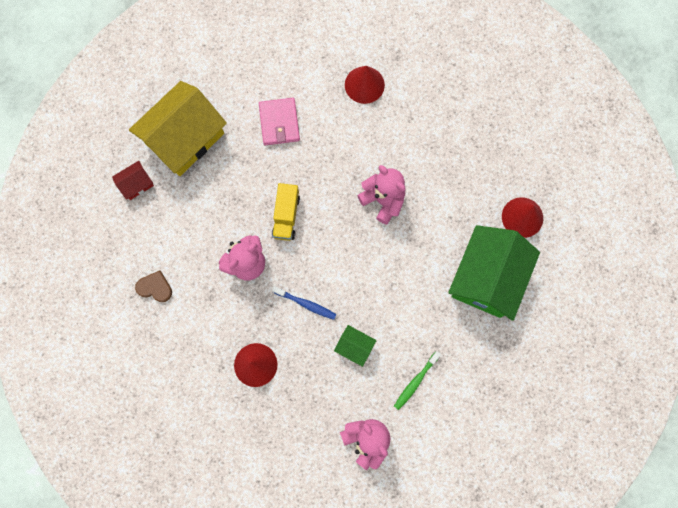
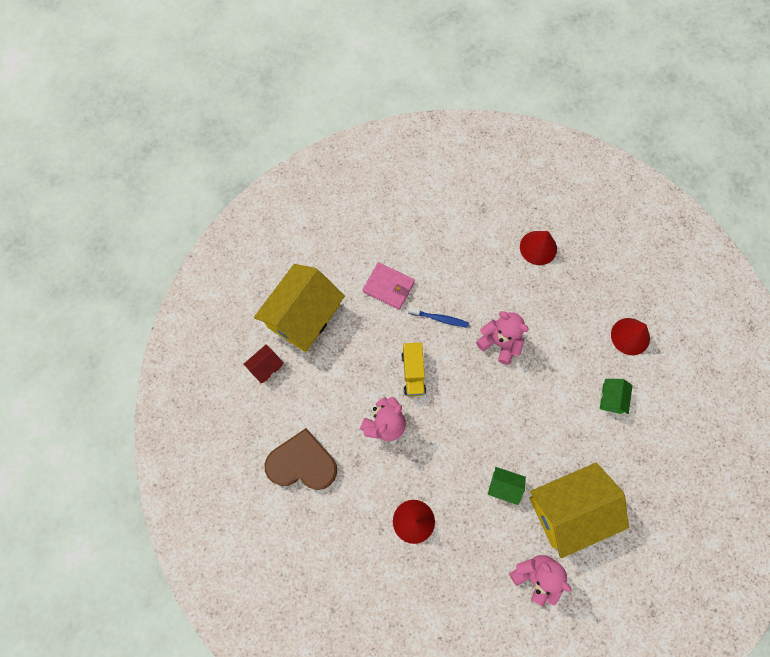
camera: 10 degrees left, 5 degrees down
brown heart [135,270,172,302] -> brown heart [265,428,337,490], size x2.01
pink wallet [259,98,300,145] -> pink wallet turned 45 degrees counterclockwise [363,262,415,310]
blue toothbrush [272,286,337,320] -> blue toothbrush moved to [408,307,469,328]
red cone [345,66,385,104] -> red cone moved to [520,231,557,265]
green toothbrush [394,351,441,410] -> yellow house [530,463,629,558]
green house [448,225,540,321] -> green house [600,379,633,414], size x0.43

